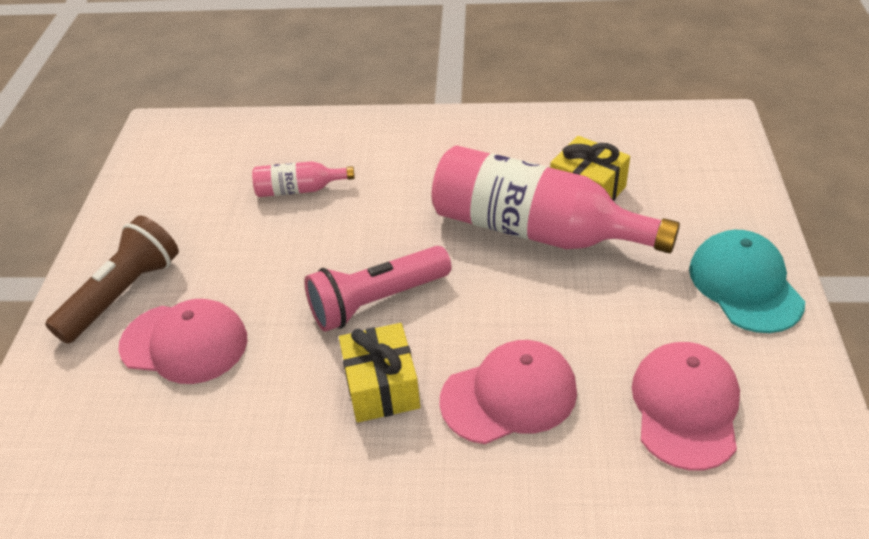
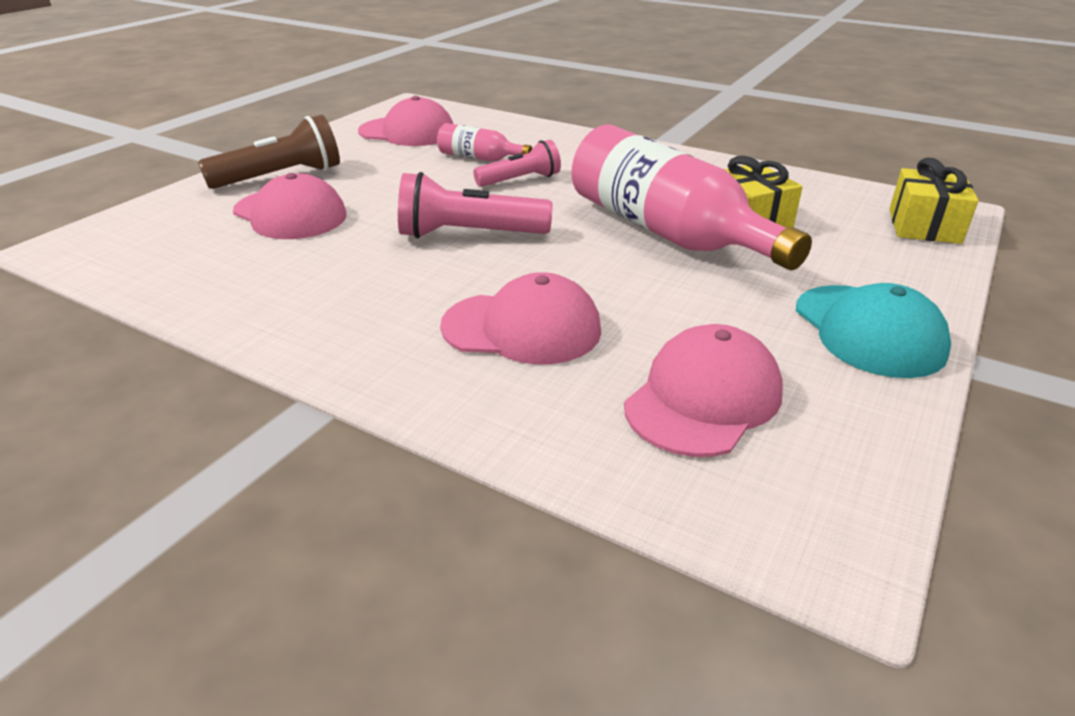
camera: 25 degrees right, 10 degrees down
yellow gift [339,323,420,423] -> yellow gift moved to [889,158,979,244]
turquoise cap [689,230,805,333] -> turquoise cap turned 150 degrees clockwise [796,283,951,378]
none -> pink cap [358,96,453,146]
none -> pink flashlight [473,140,561,187]

